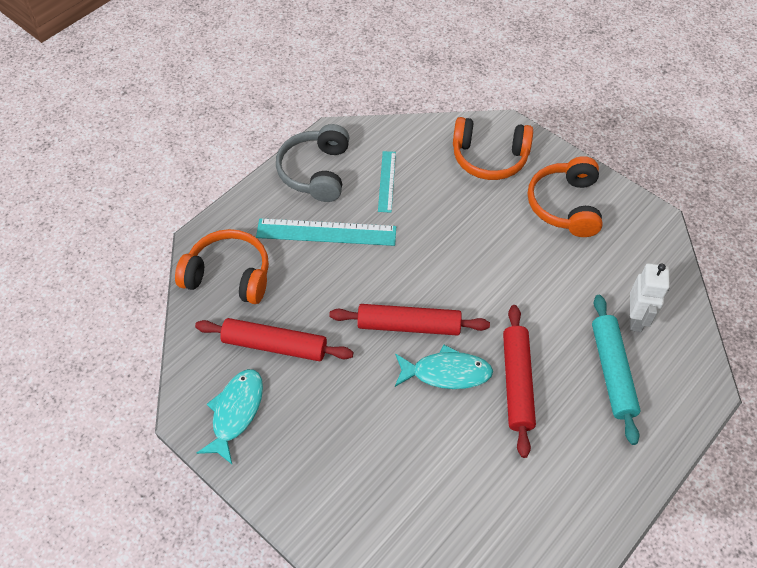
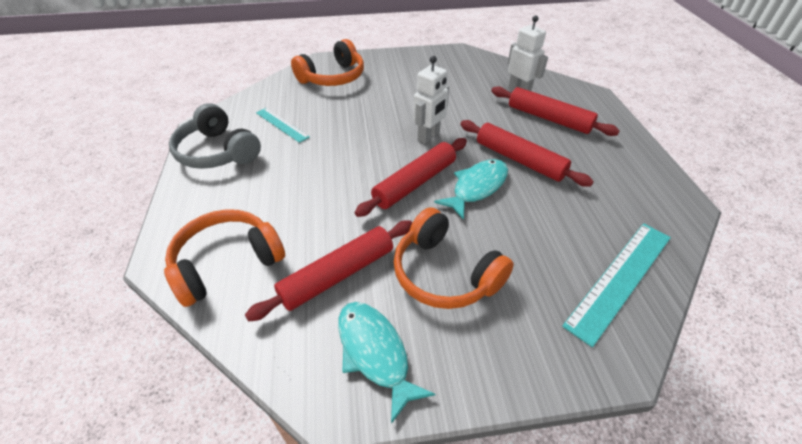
camera: 50 degrees left, 10 degrees down
turquoise ruler [256,218,396,246] -> turquoise ruler moved to [562,223,671,347]
orange headphones [528,156,602,237] -> orange headphones moved to [394,207,514,309]
turquoise rolling pin [592,295,641,445] -> red rolling pin [491,86,620,136]
none -> white robot [413,56,449,144]

